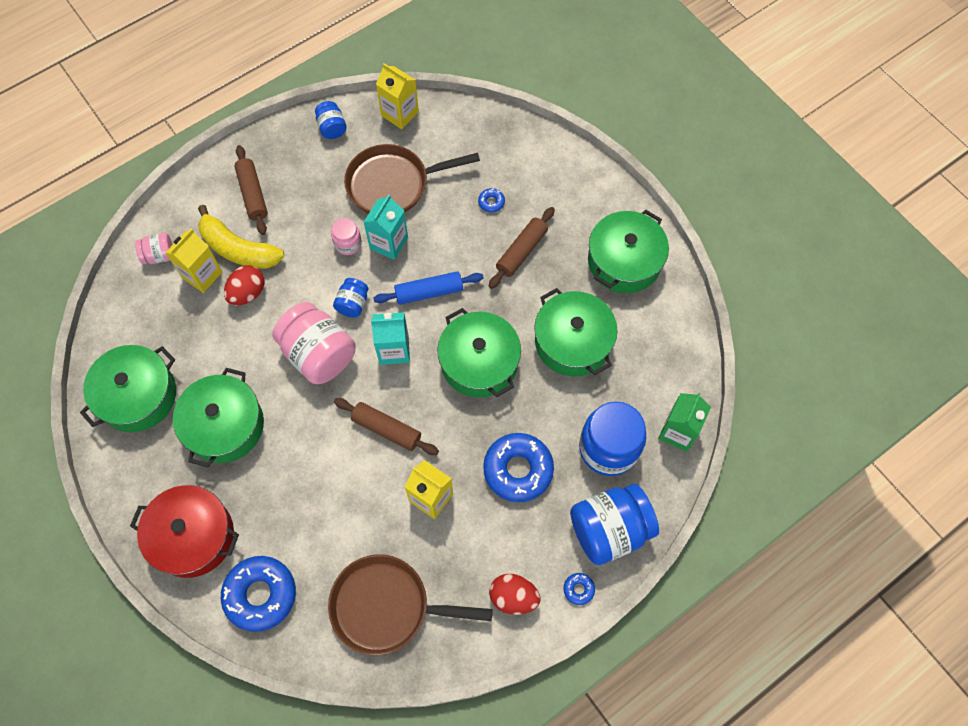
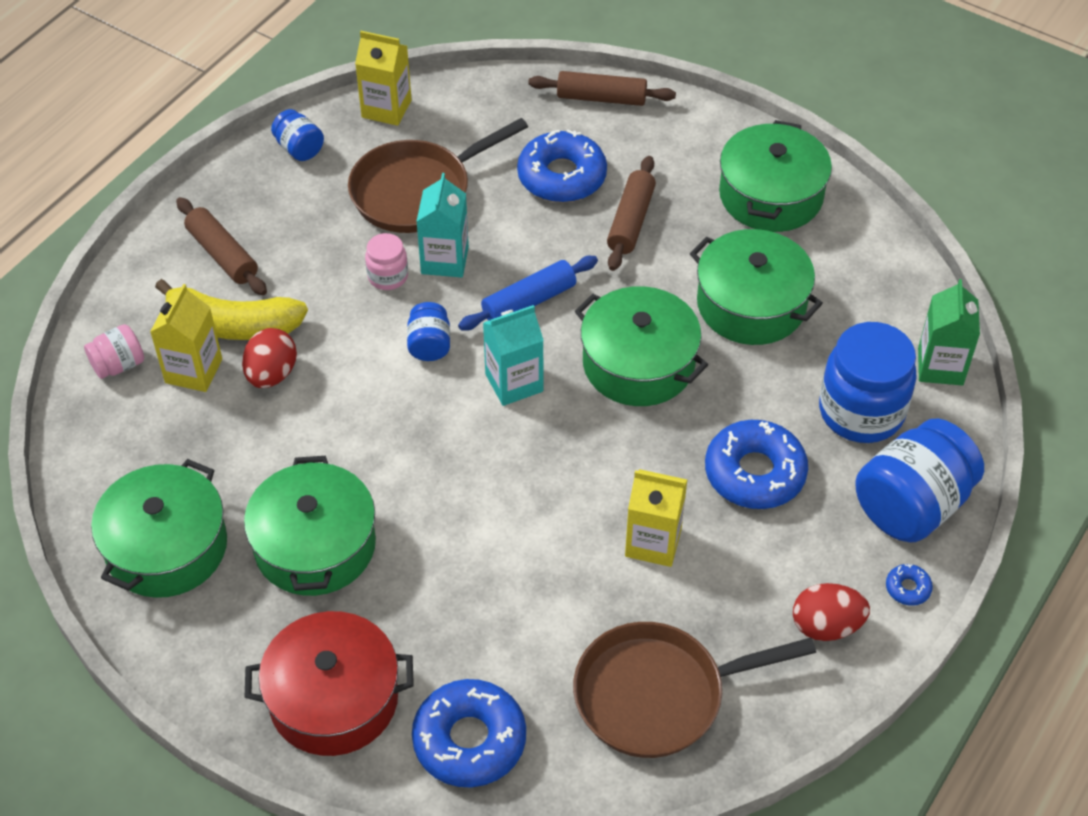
camera: 20 degrees left, 15 degrees down
pink jar [273,302,356,384] -> none
brown rolling pin [334,398,439,455] -> brown rolling pin moved to [528,71,676,106]
blue donut [478,188,505,212] -> blue donut [517,130,607,202], size x2.33

